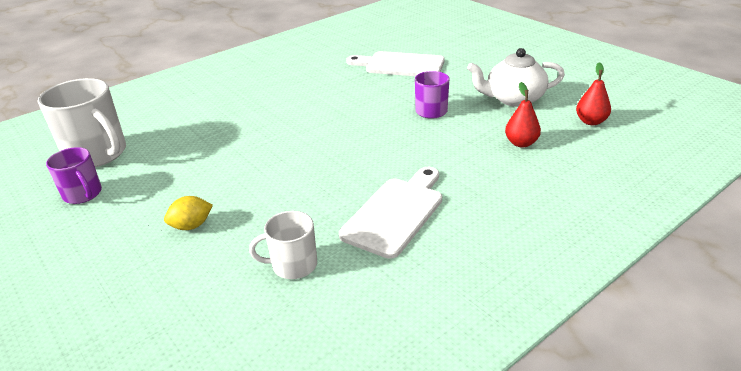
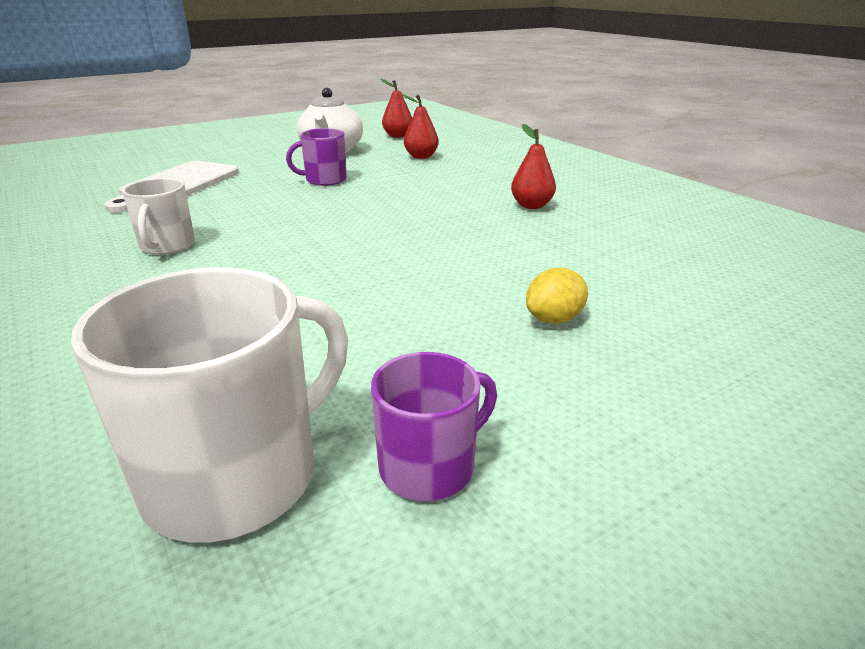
camera: 85 degrees left, 5 degrees down
yellow lemon [164,196,213,230] -> yellow lemon turned 75 degrees clockwise [526,268,588,324]
white mug [249,211,317,279] -> white mug moved to [122,178,195,255]
white cutting board [339,167,442,259] -> red pear [511,124,556,209]

